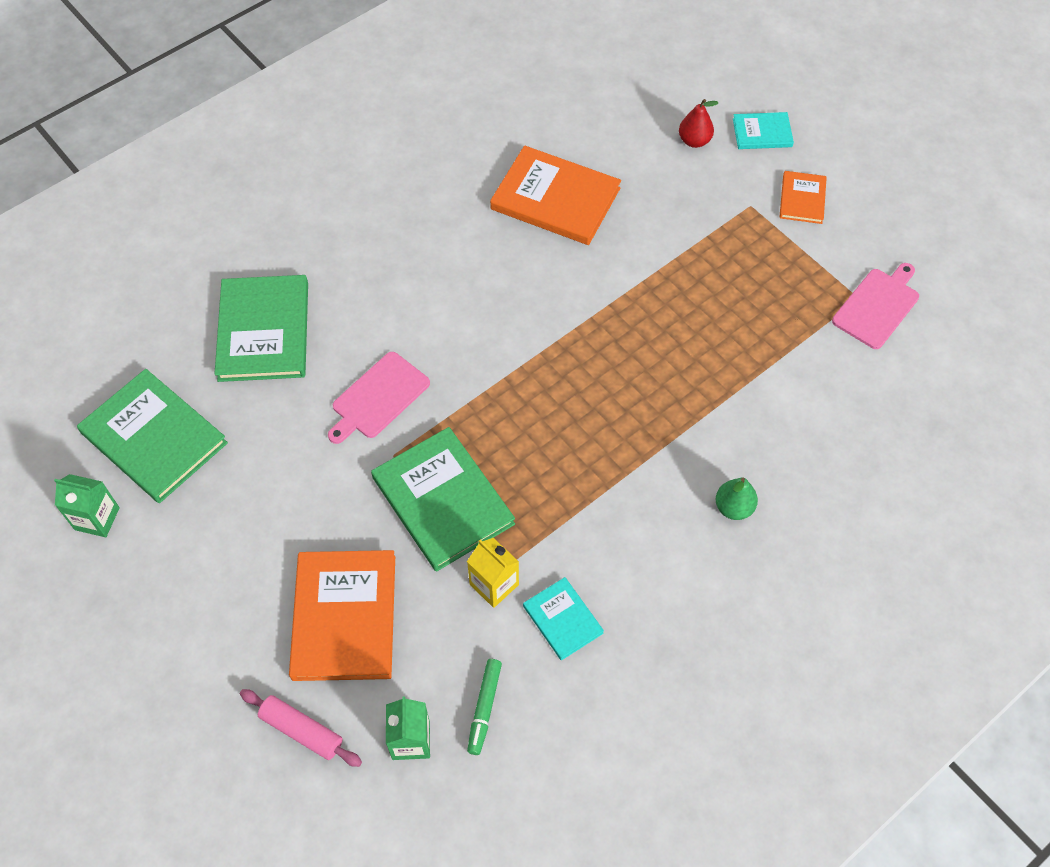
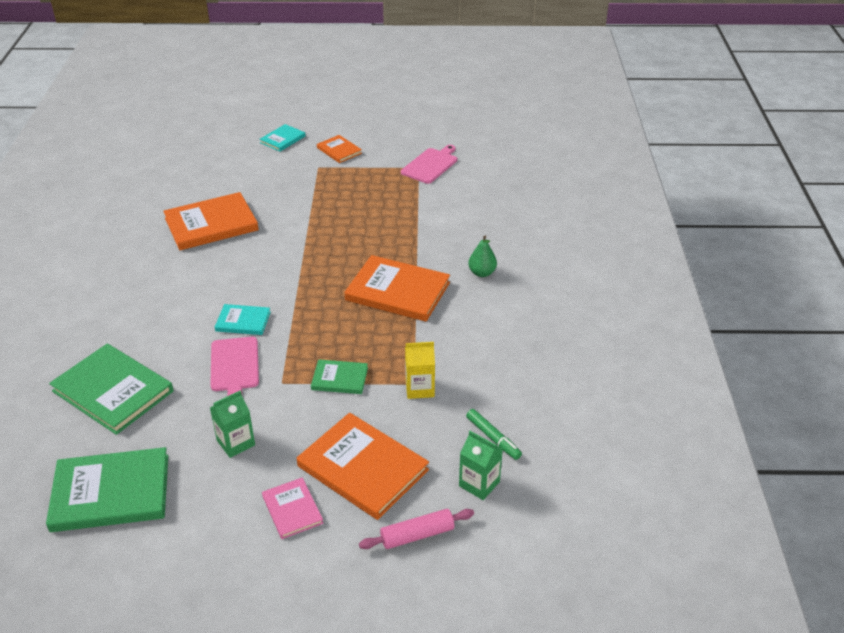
camera: 50 degrees left, 20 degrees down
green carton [54,474,120,537] -> green carton moved to [210,391,255,458]
green book [371,427,515,572] -> green book [311,359,368,394], size x0.53
turquoise book [523,577,604,660] -> turquoise book moved to [215,304,271,335]
red pear [679,99,718,148] -> none
pink cutting board [832,263,919,349] -> pink cutting board turned 45 degrees clockwise [401,145,457,184]
none -> pink book [262,477,323,539]
none -> orange book [344,255,450,322]

